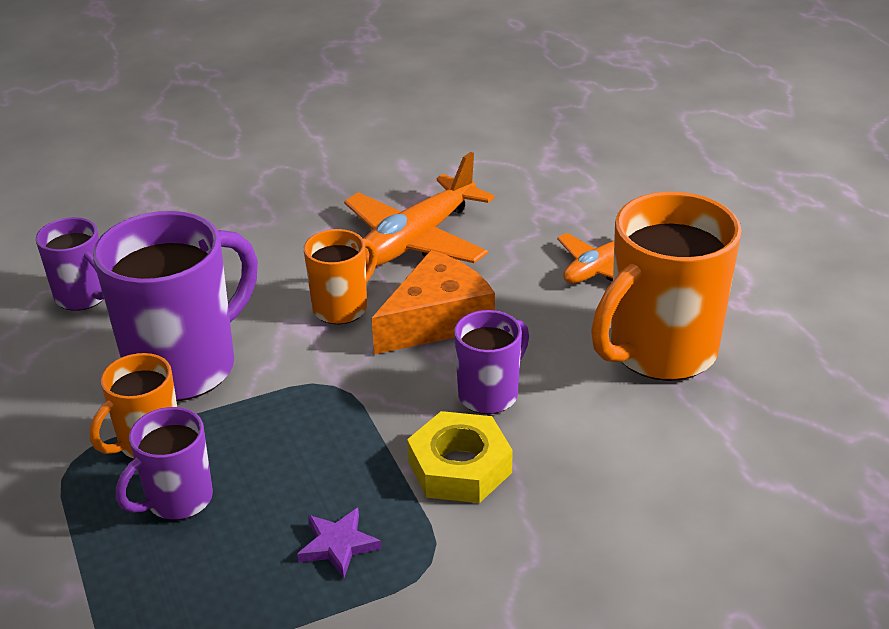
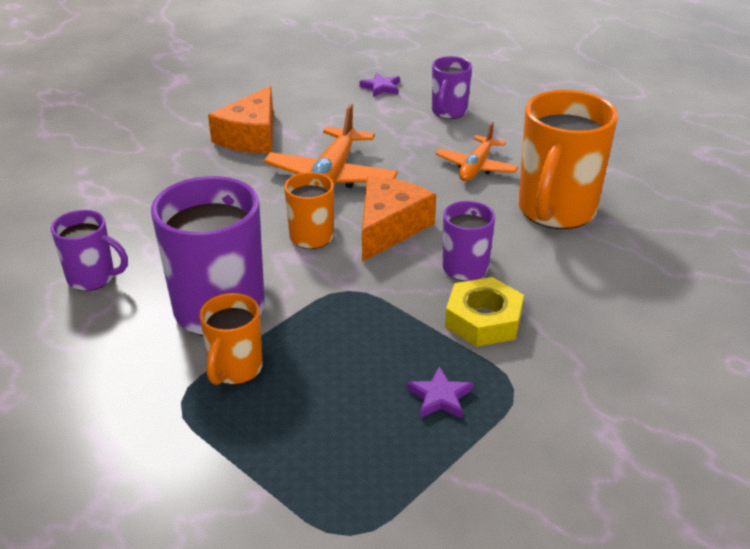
camera: 25 degrees left, 0 degrees up
purple mug [116,407,213,520] -> purple mug moved to [432,56,472,119]
none -> orange cheese [208,86,273,153]
none -> purple star [359,73,400,97]

